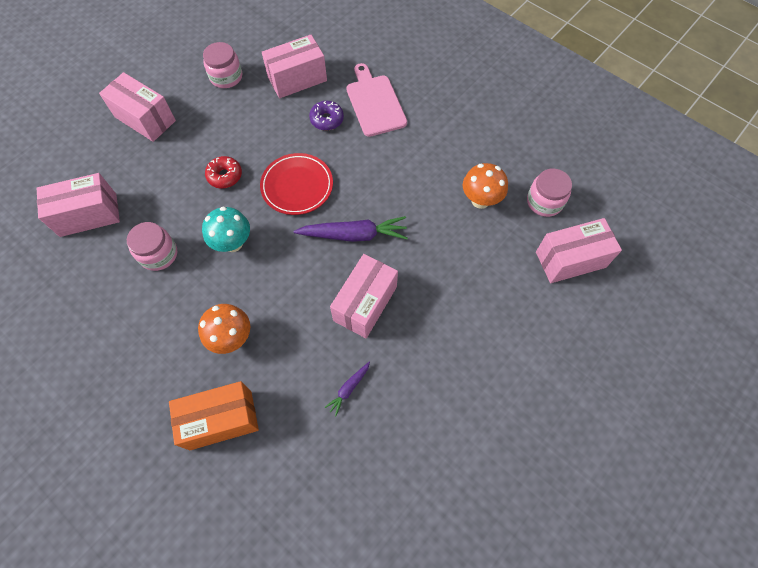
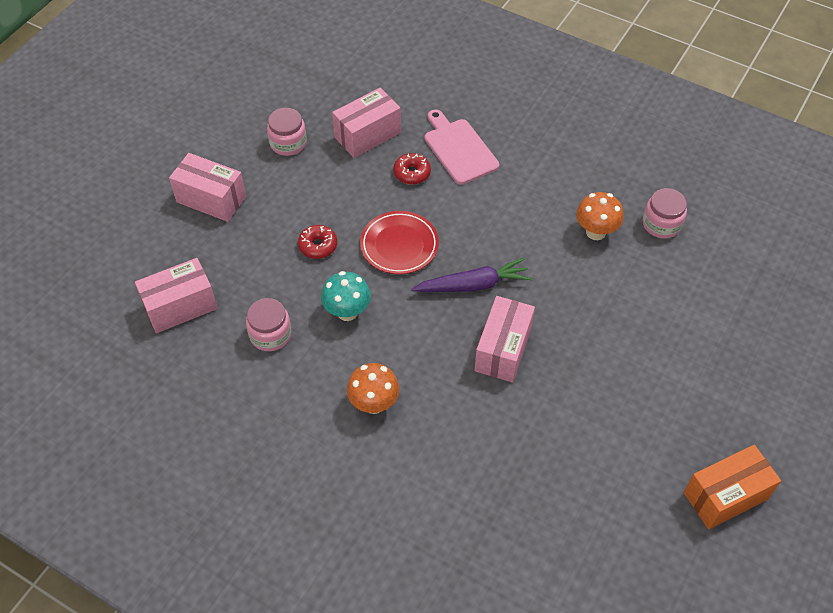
camera: 10 degrees left, 10 degrees down
orange box [169,381,259,450] -> orange box moved to [684,445,781,529]
purple donut [309,101,344,130] -> red donut [393,153,431,185]
purple carrot [324,362,370,416] -> none
pink box [536,218,622,283] -> none

